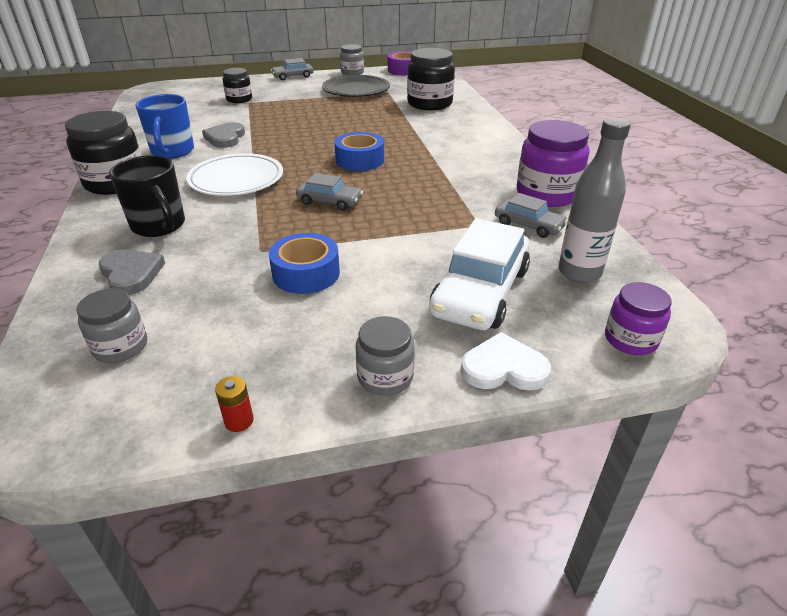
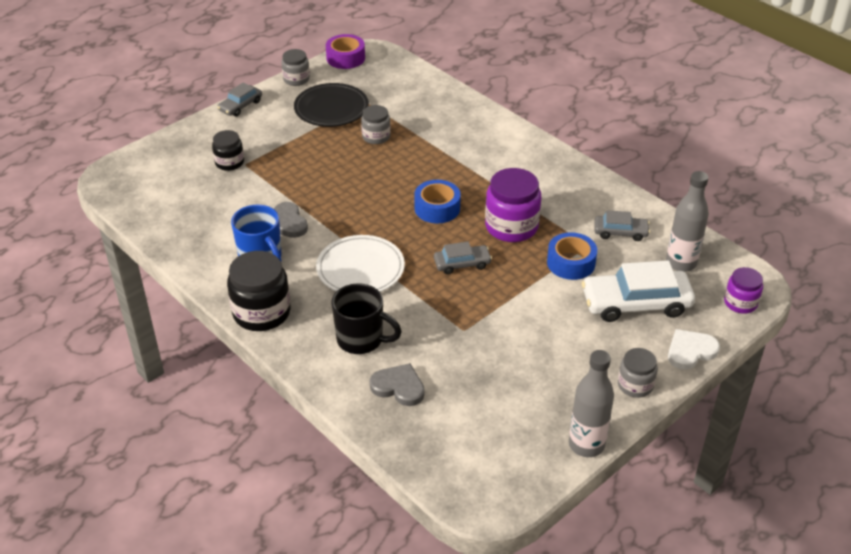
camera: 30 degrees left, 5 degrees up
grey jar [76,289,147,363] -> grey jar moved to [361,105,391,144]
red battery [215,376,254,432] -> grey bottle [569,350,614,457]
blue tape [269,233,340,294] -> blue tape moved to [547,232,597,280]
black jar [407,48,455,110] -> none
white car [429,218,530,330] -> white car turned 90 degrees clockwise [582,261,695,322]
purple jar [517,120,590,207] -> purple jar moved to [485,168,541,242]

